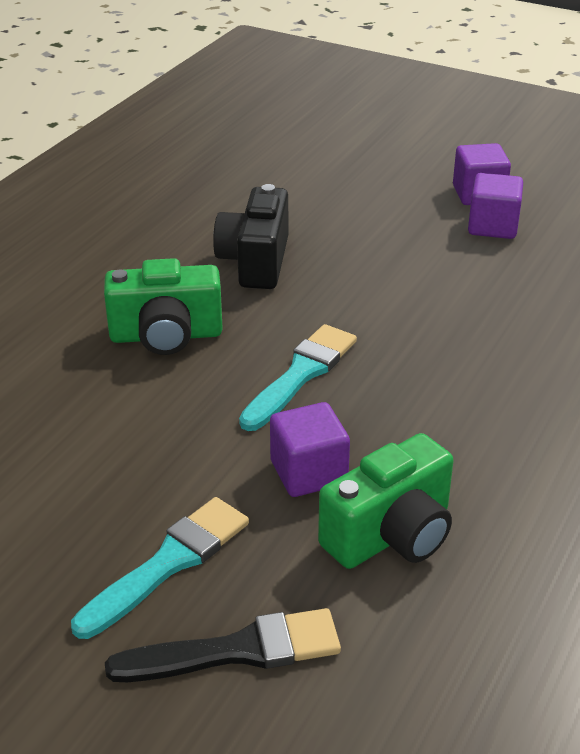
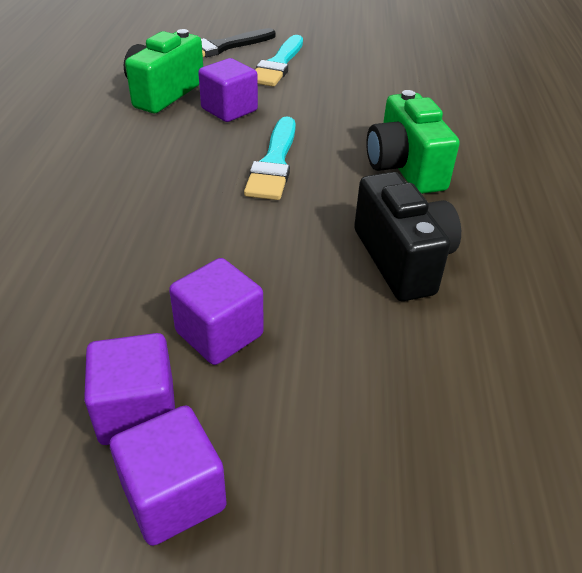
camera: 155 degrees right, 5 degrees up
green camera [104,258,223,355] -> green camera turned 75 degrees counterclockwise [366,90,459,194]
none -> purple cube [169,258,263,365]

